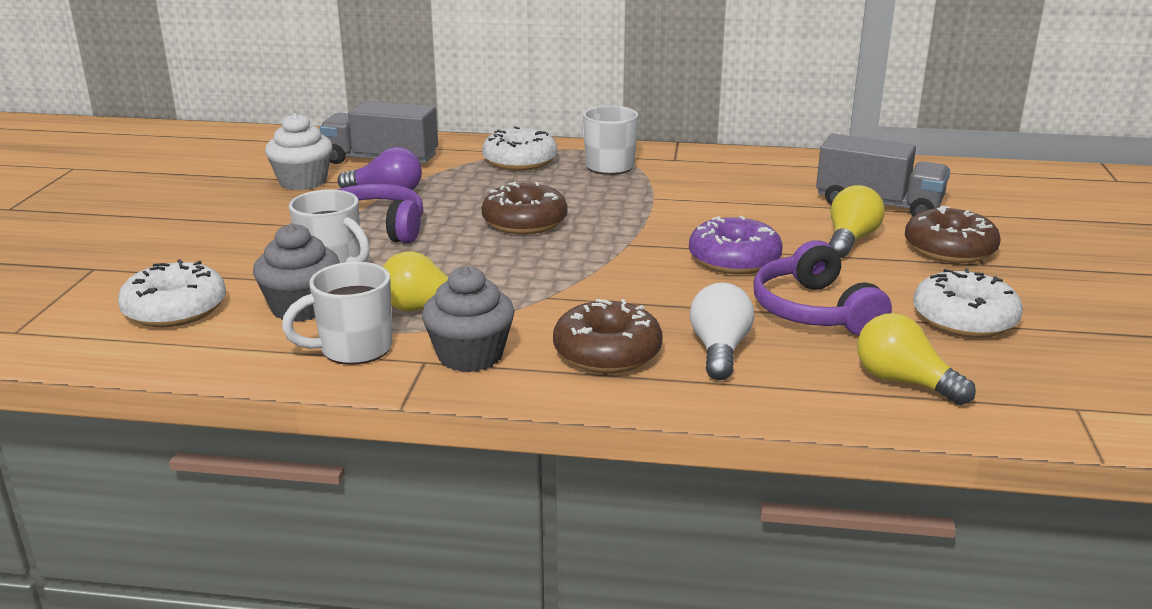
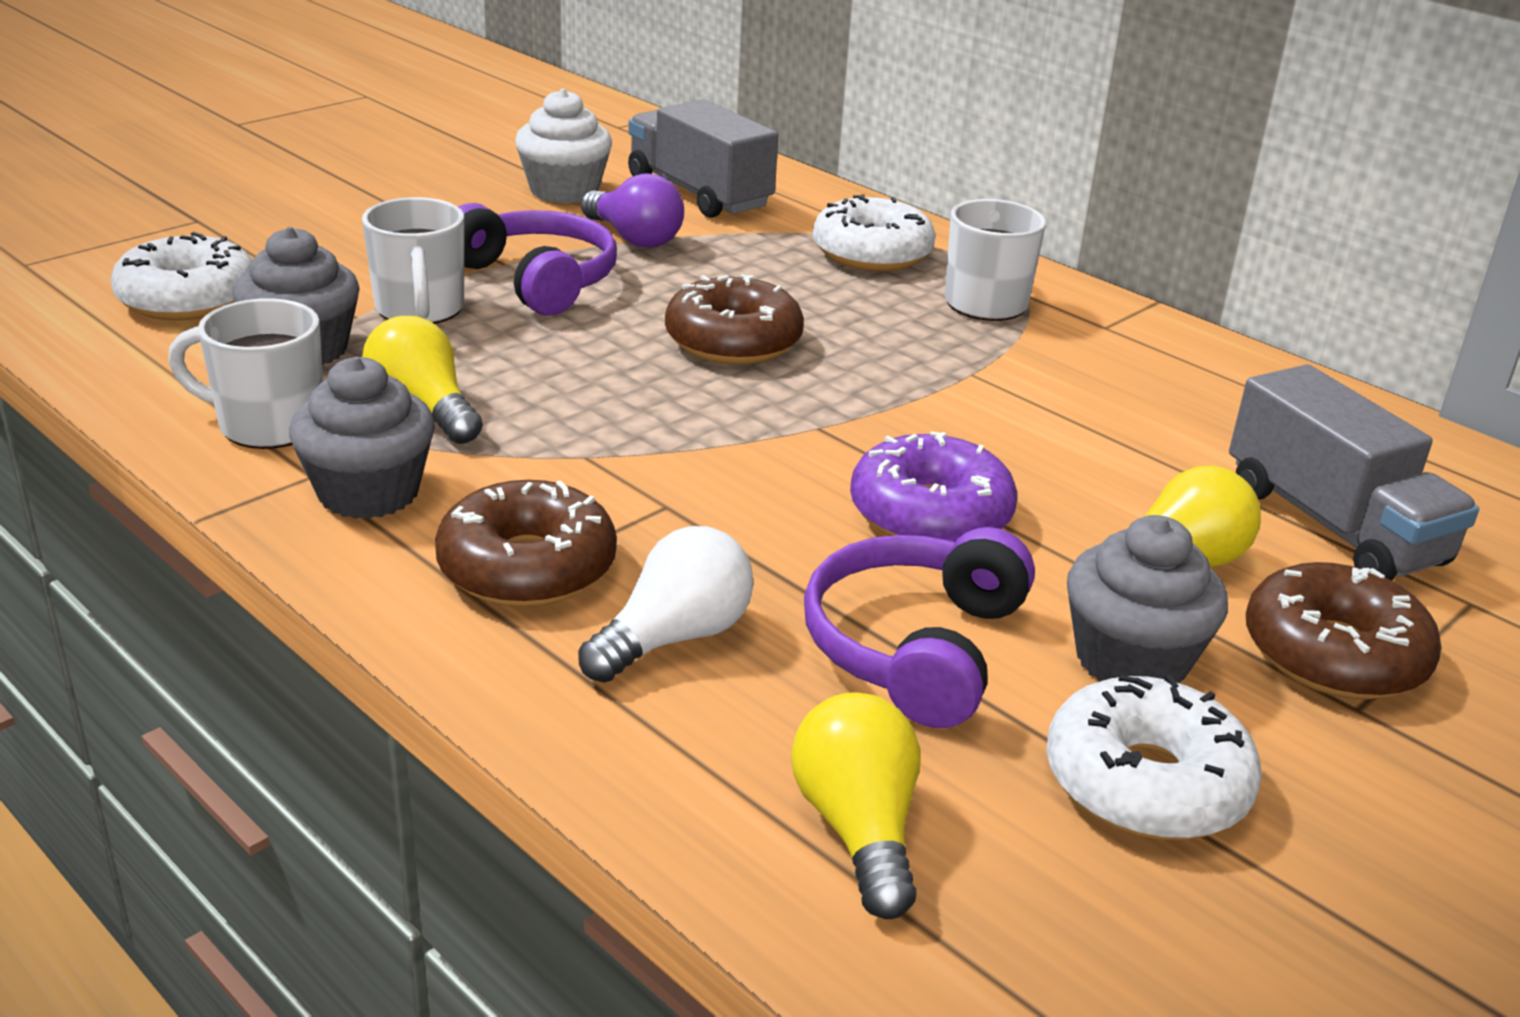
camera: 35 degrees right, 5 degrees up
none -> grey cupcake [1067,515,1228,683]

